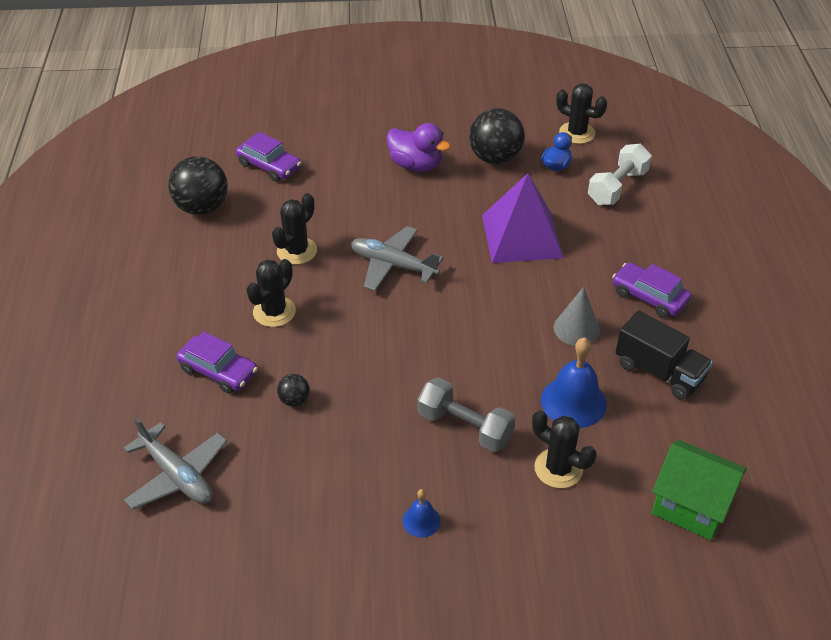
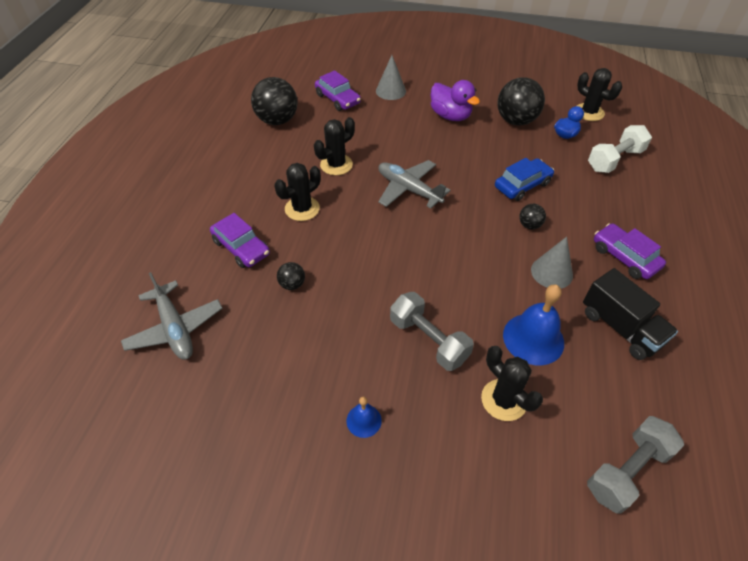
camera: 15 degrees right, 5 degrees up
purple pyramid [482,173,563,263] -> blue car [495,158,554,201]
green house [652,440,747,540] -> grey dumbbell [587,416,684,514]
none -> grey cone [376,55,406,100]
none -> black ball [519,204,546,229]

